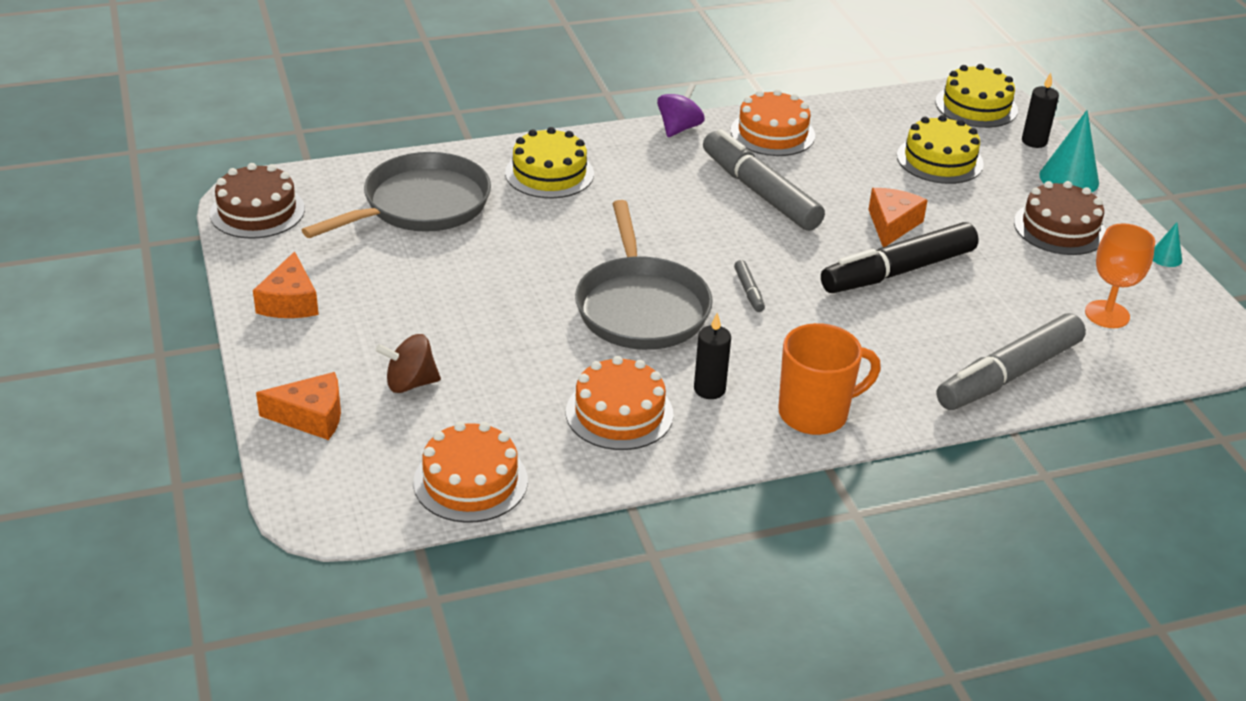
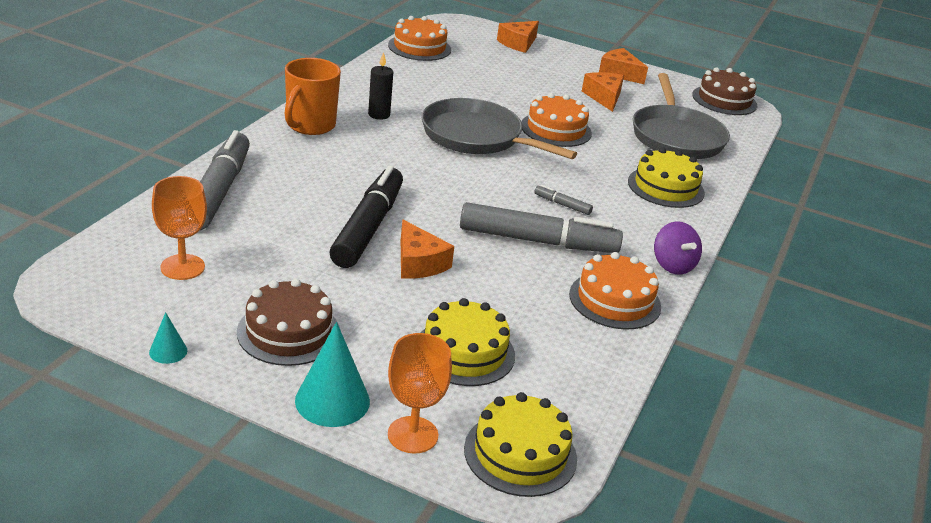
camera: 130 degrees right, 5 degrees down
brown spinning top [376,334,441,393] -> none
orange cake [566,356,674,450] -> orange cake moved to [521,93,592,147]
grey marker [734,260,765,312] -> grey marker moved to [534,185,593,215]
black candle [1022,73,1059,148] -> orange goblet [388,333,452,454]
none -> orange cheese [582,72,624,112]

